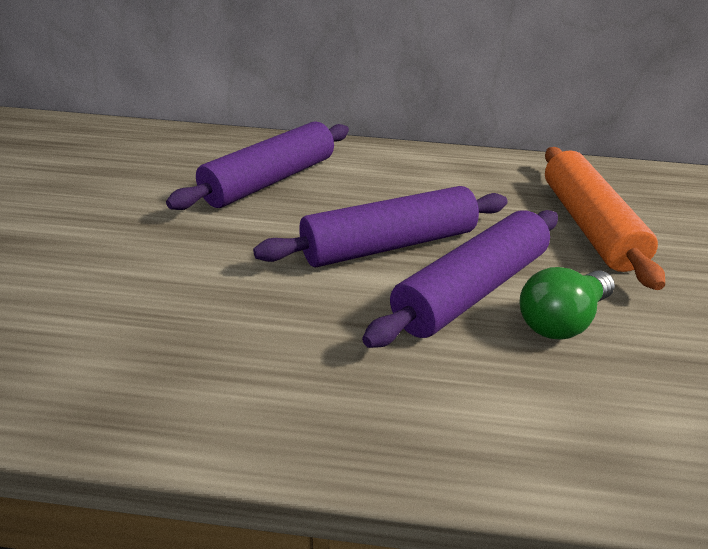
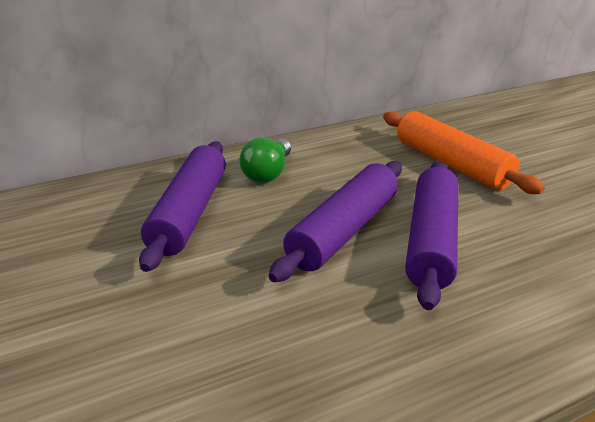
camera: 30 degrees left, 5 degrees down
green light bulb [519,267,615,340] -> green light bulb moved to [240,138,291,183]

